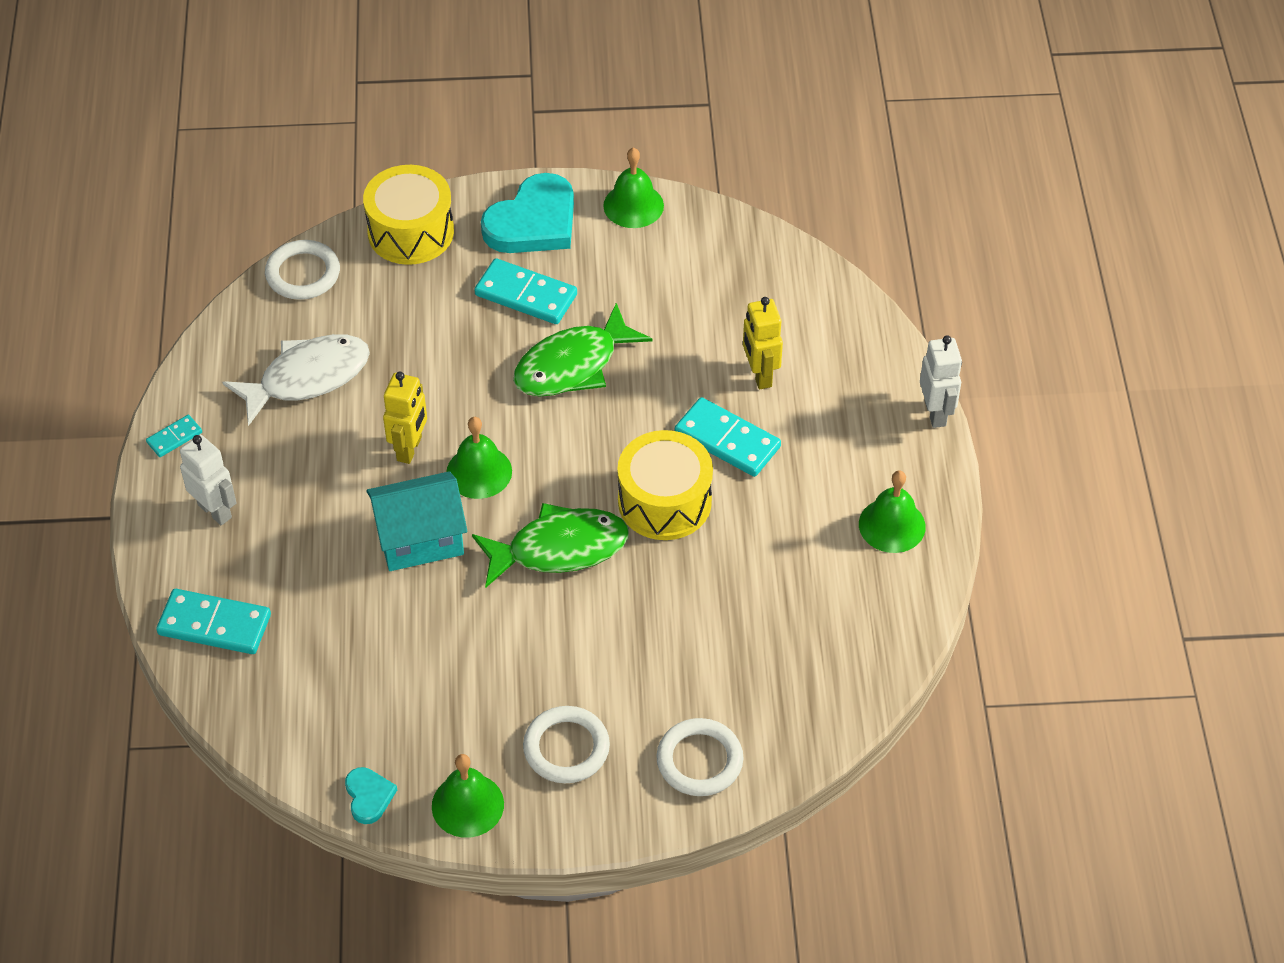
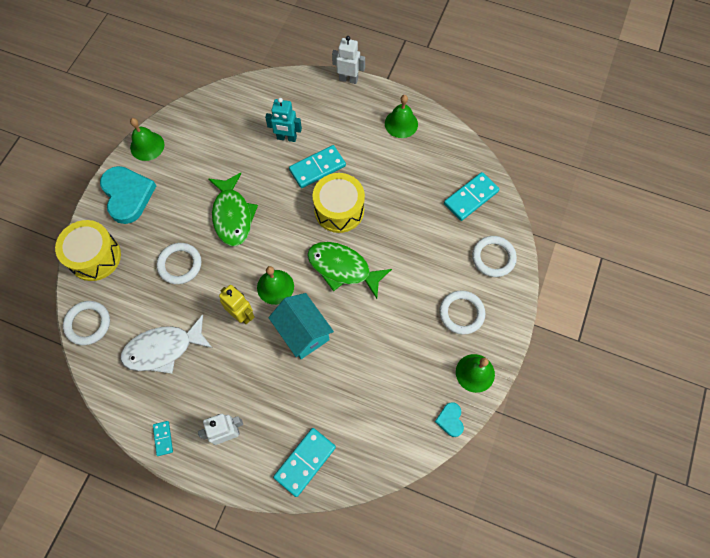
camera: 65 degrees left, 15 degrees up
white fish [222,334,370,426] -> white fish turned 105 degrees counterclockwise [121,315,212,374]
turquoise heart [345,767,397,824] -> turquoise heart turned 105 degrees counterclockwise [435,402,464,437]
turquoise house [366,471,467,571] -> turquoise house turned 45 degrees counterclockwise [268,293,334,359]
green fish [472,503,629,588] -> green fish turned 75 degrees counterclockwise [307,242,392,299]
turquoise domino [474,258,577,324] -> turquoise domino moved to [444,172,500,221]
yellow robot [743,297,783,389] -> turquoise robot [265,98,302,142]
none -> white ring [156,243,201,284]

